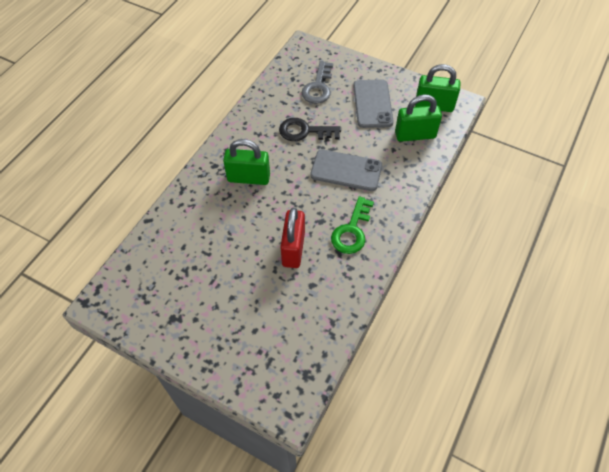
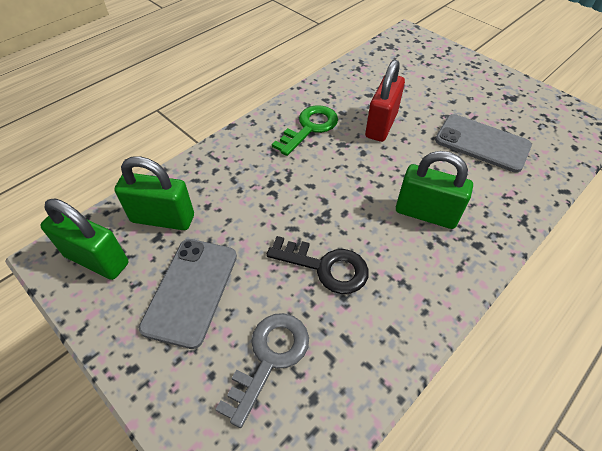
camera: 165 degrees left, 5 degrees down
grey phone [310,149,382,191] -> grey phone moved to [435,114,532,173]

